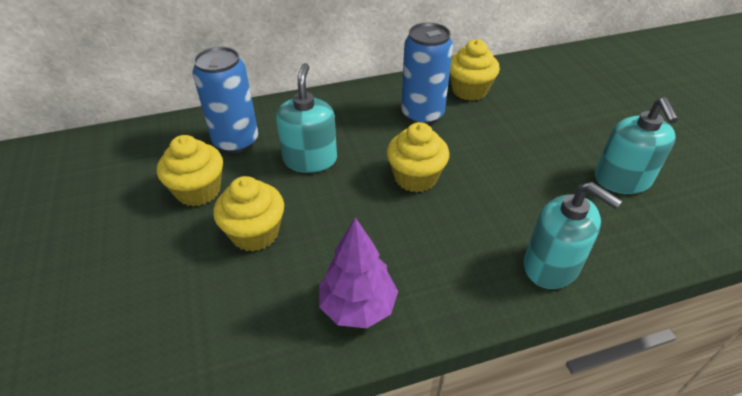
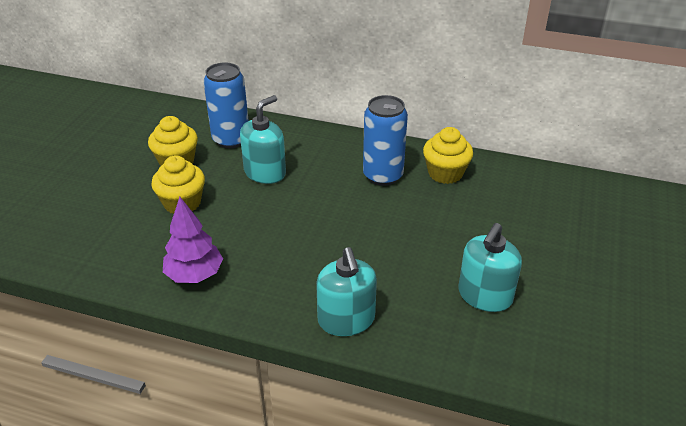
camera: 35 degrees right, 5 degrees down
yellow cupcake [387,122,449,193] -> none

